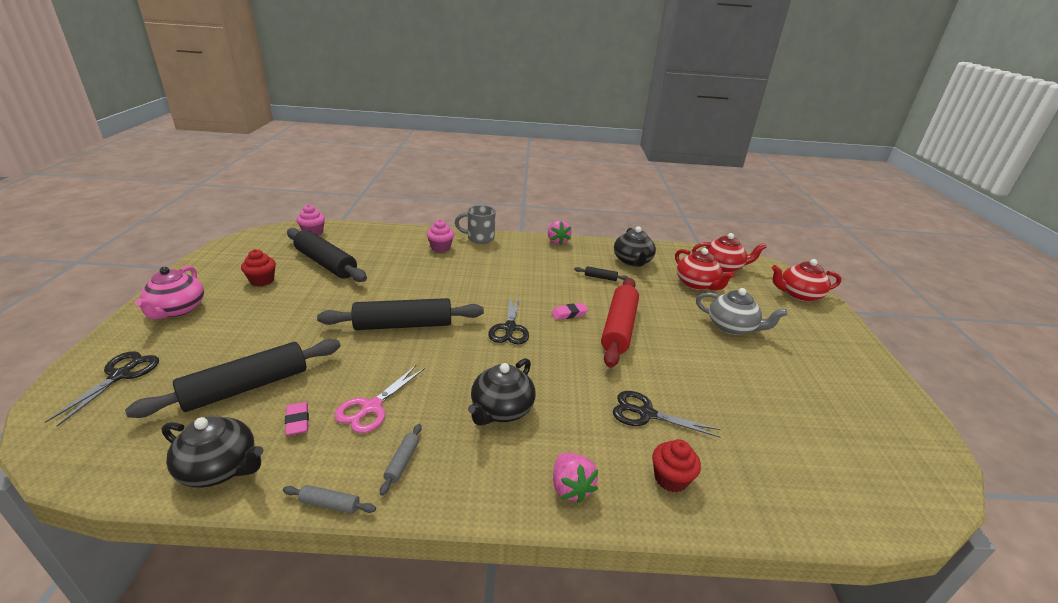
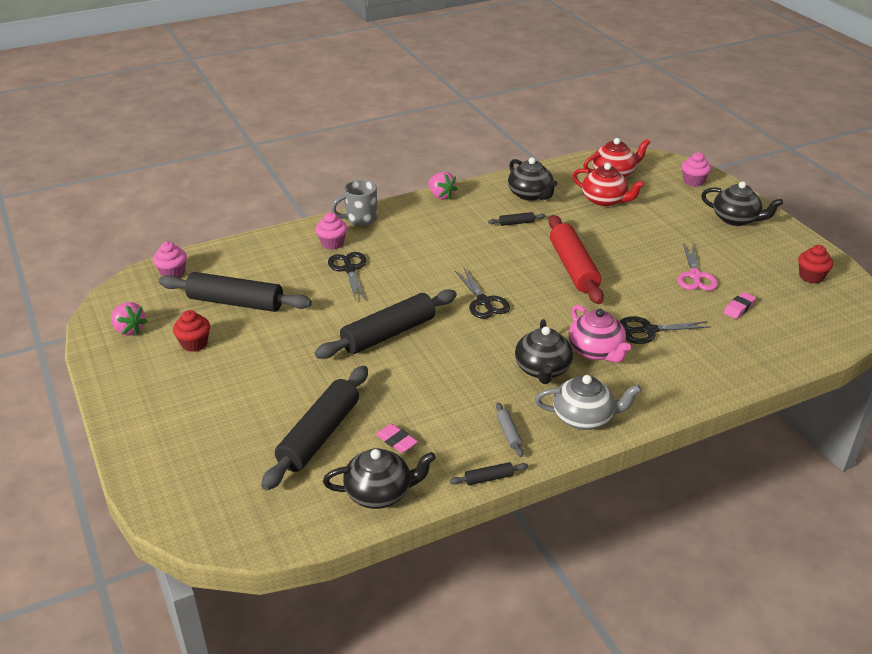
camera: 25 degrees left, 5 degrees up
black scissors [45,351,159,427] -> black scissors moved to [328,252,366,301]
pink teapot [134,266,204,319] -> pink teapot moved to [569,305,631,363]
grey rolling pin [283,485,376,514] -> black rolling pin [450,462,528,485]
pink scissors [334,366,425,433] -> pink scissors moved to [677,243,718,291]
pink eraser [551,303,588,320] -> pink eraser moved to [723,292,756,319]
pink strawberry [553,453,598,503] -> pink strawberry moved to [111,302,147,335]
red cupcake [652,439,701,492] -> red cupcake moved to [798,245,833,283]
grey teapot [696,288,787,335] -> grey teapot moved to [535,375,642,430]
red teapot [772,259,841,302] -> pink cupcake [682,152,711,187]
none -> black teapot [701,181,783,226]

